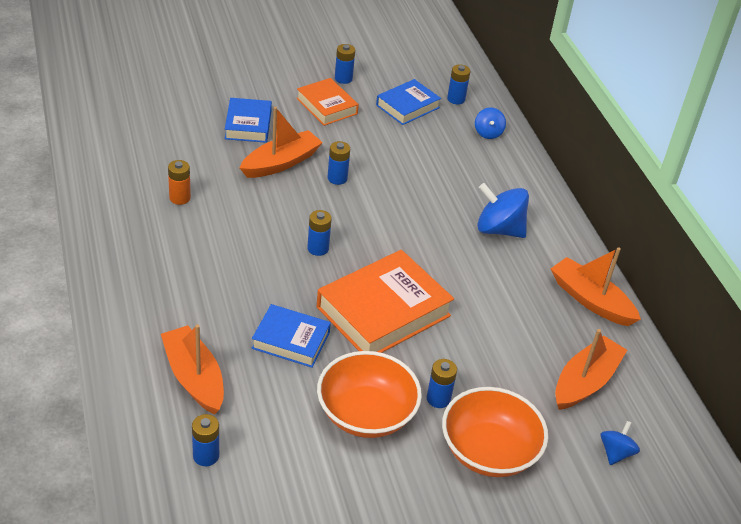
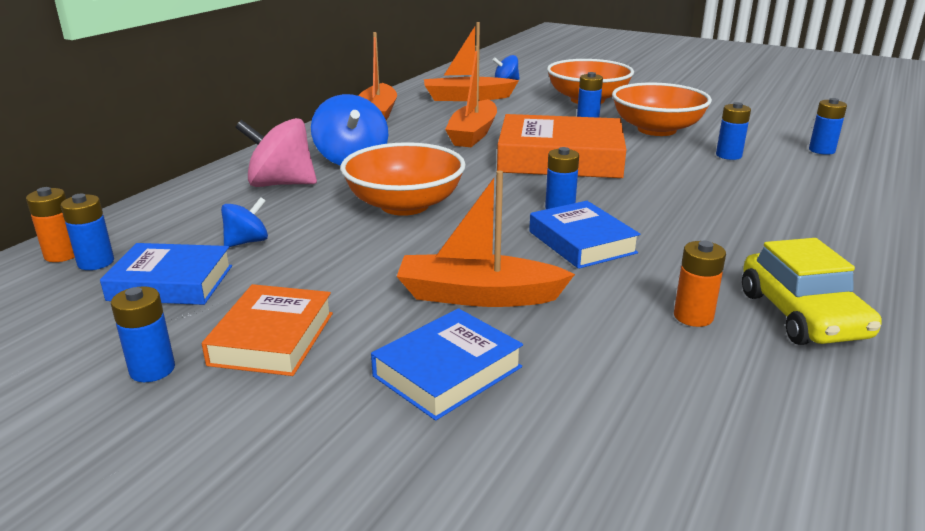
camera: 130 degrees left, 15 degrees down
orange boat [161,324,224,415] -> orange boat moved to [445,46,497,147]
blue book [252,304,331,368] -> blue book moved to [529,201,640,269]
blue battery [328,141,350,185] -> blue battery moved to [716,102,751,160]
blue spinning top [475,108,506,139] -> blue spinning top moved to [221,197,268,247]
none -> orange battery [26,187,75,262]
none -> pink spinning top [235,118,317,187]
none -> orange bowl [340,142,466,216]
none -> yellow car [742,238,882,345]

